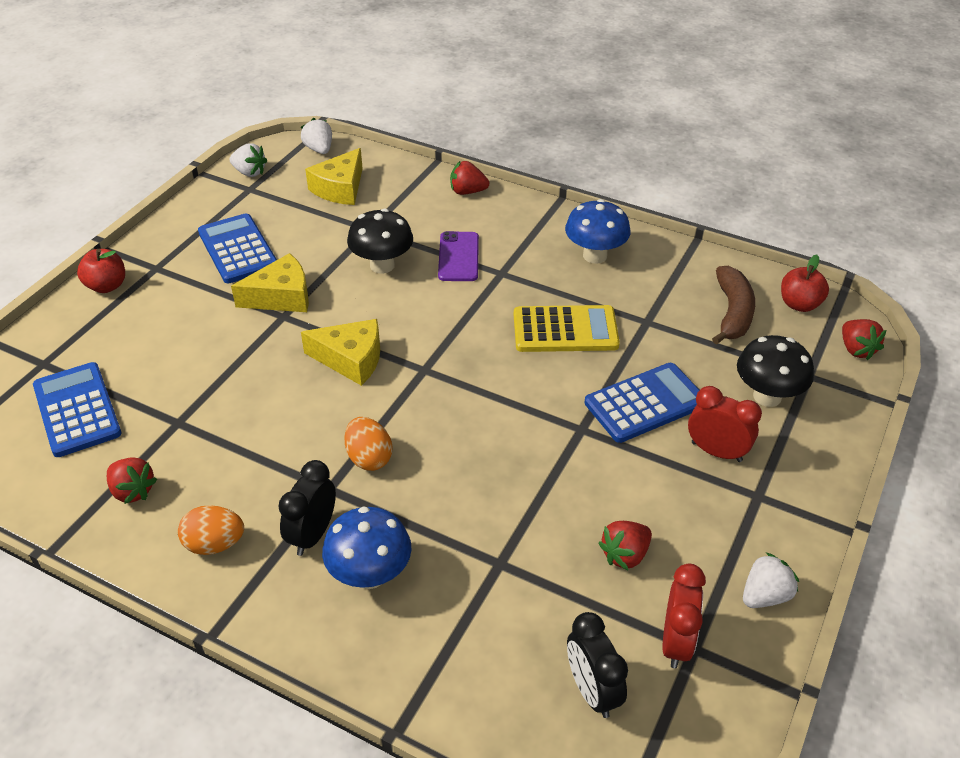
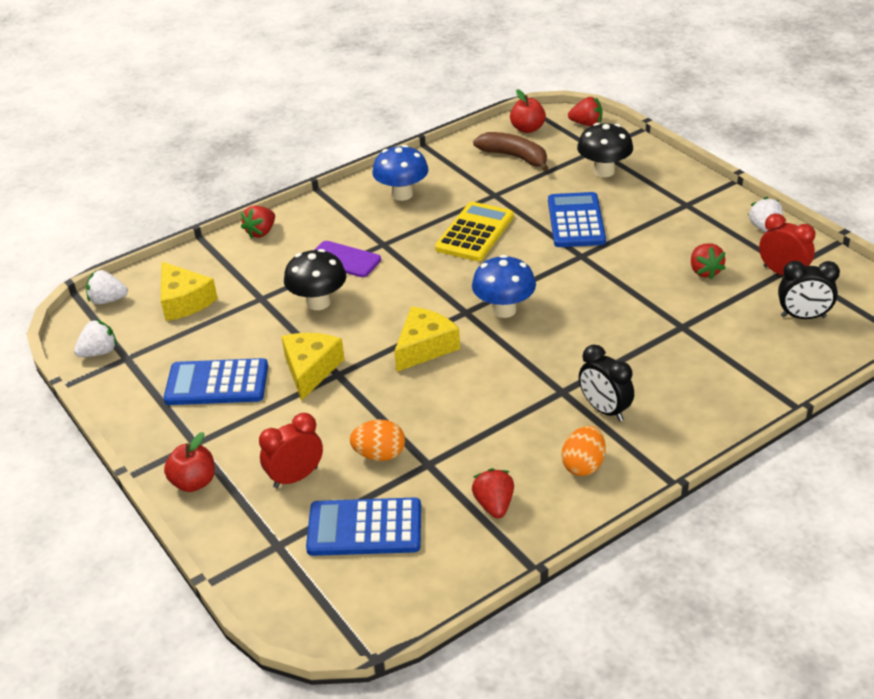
camera: 60 degrees left, 5 degrees down
red strawberry [107,457,157,504] -> red strawberry turned 75 degrees counterclockwise [472,468,514,518]
blue mushroom [322,506,411,589] -> blue mushroom moved to [472,255,536,318]
orange egg [344,417,392,471] -> orange egg moved to [350,420,405,461]
red clock [688,386,762,462] -> red clock moved to [259,413,323,488]

